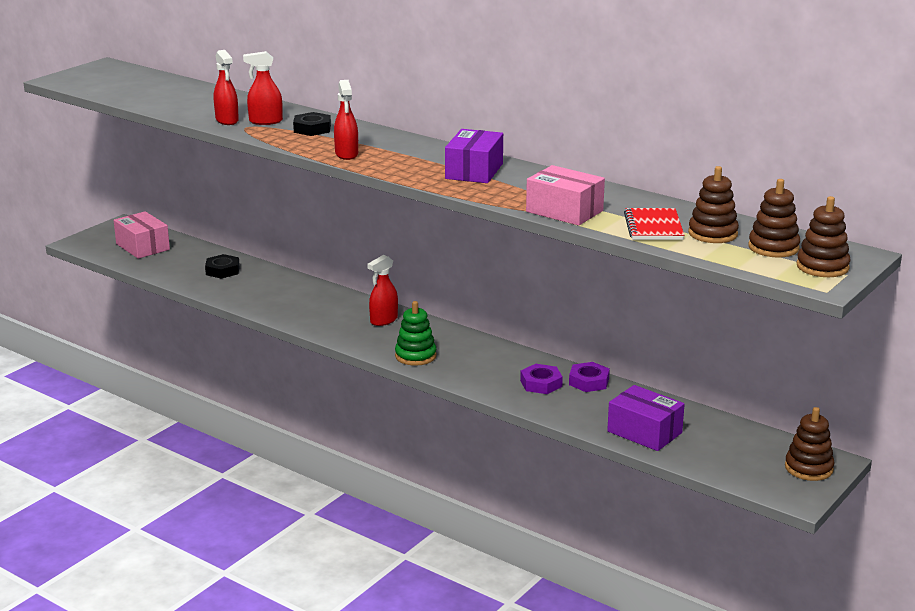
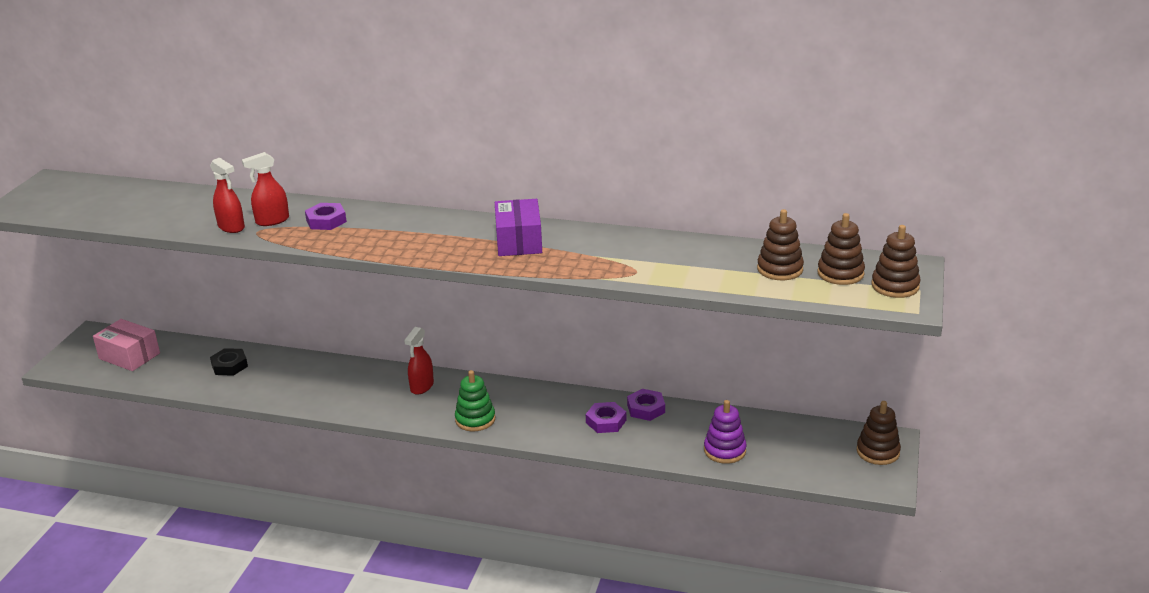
camera: 20 degrees left, 5 degrees up
black nut [293,112,331,136] -> purple nut [305,203,347,230]
red spray bottle [334,80,358,160] -> none
pink box [526,165,605,226] -> none
purple box [607,385,685,451] -> purple stacking toy [704,400,747,464]
red notebook [624,208,684,240] -> none

